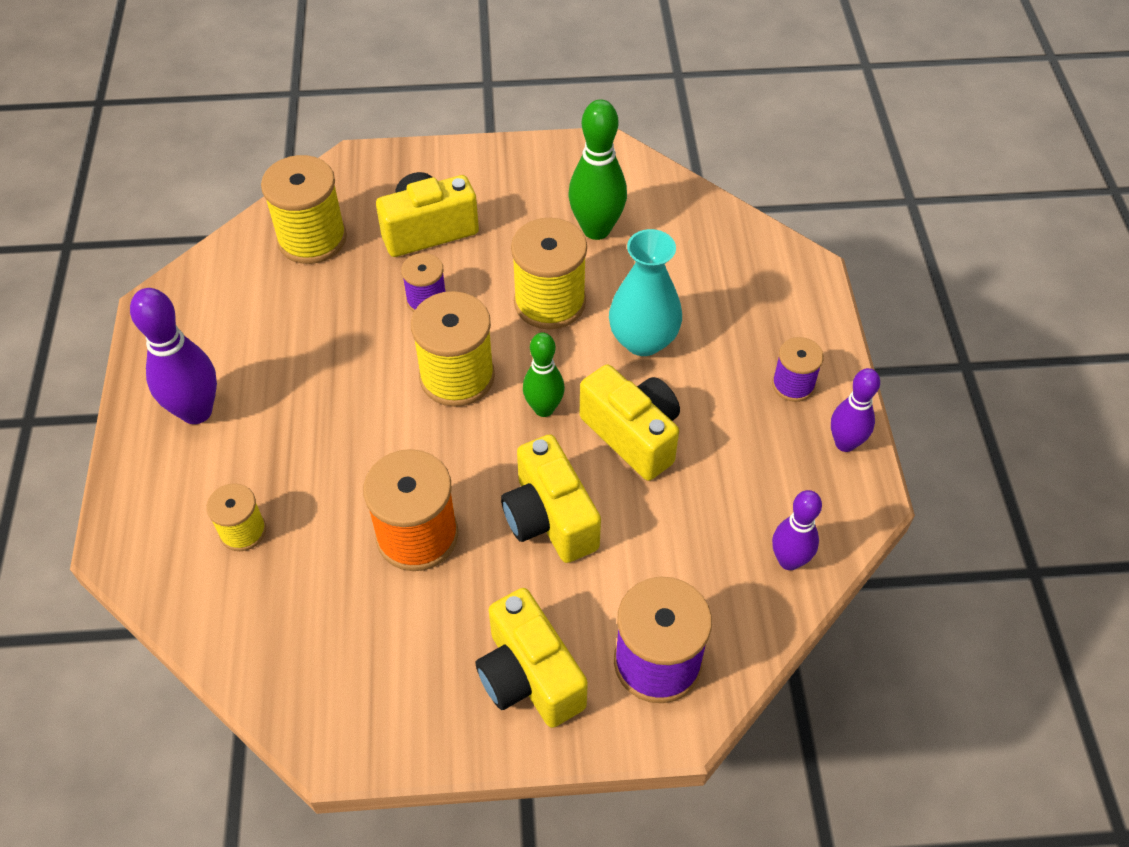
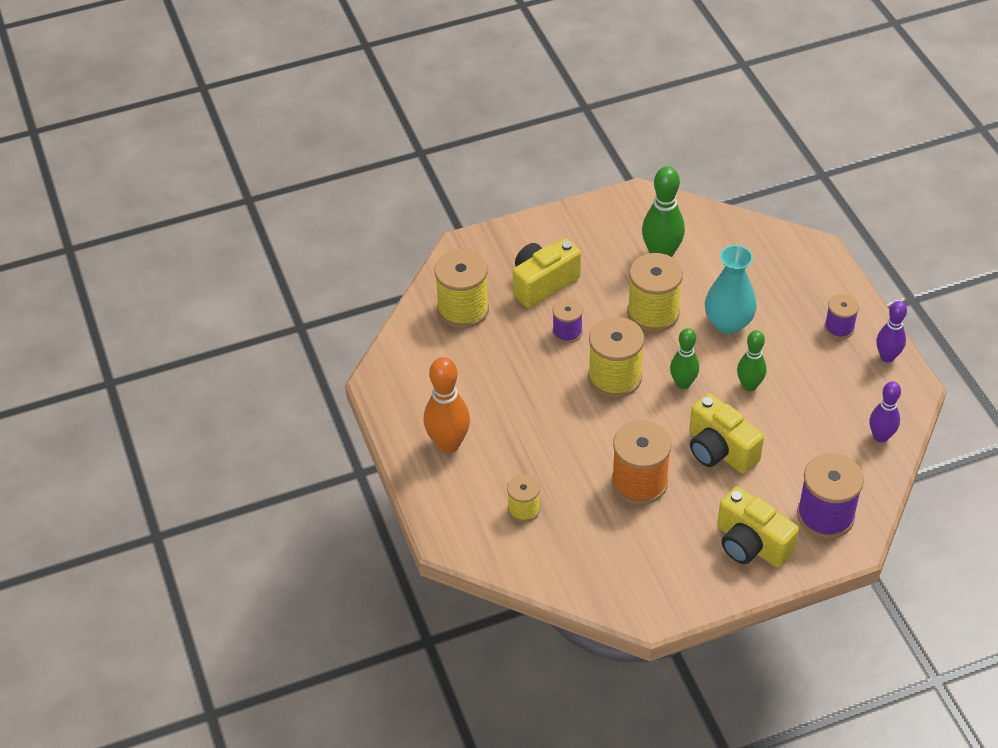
camera: 15 degrees left, 5 degrees down
purple bowling pin [130,288,217,424] -> orange bowling pin [424,357,470,453]
yellow camera [580,364,680,481] -> green bowling pin [737,330,767,391]

